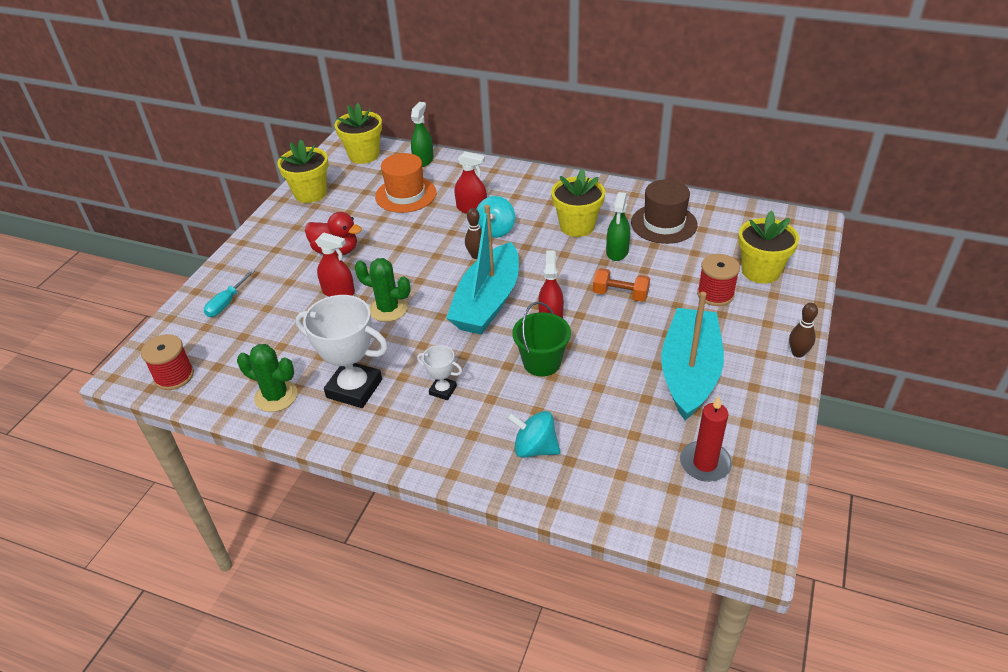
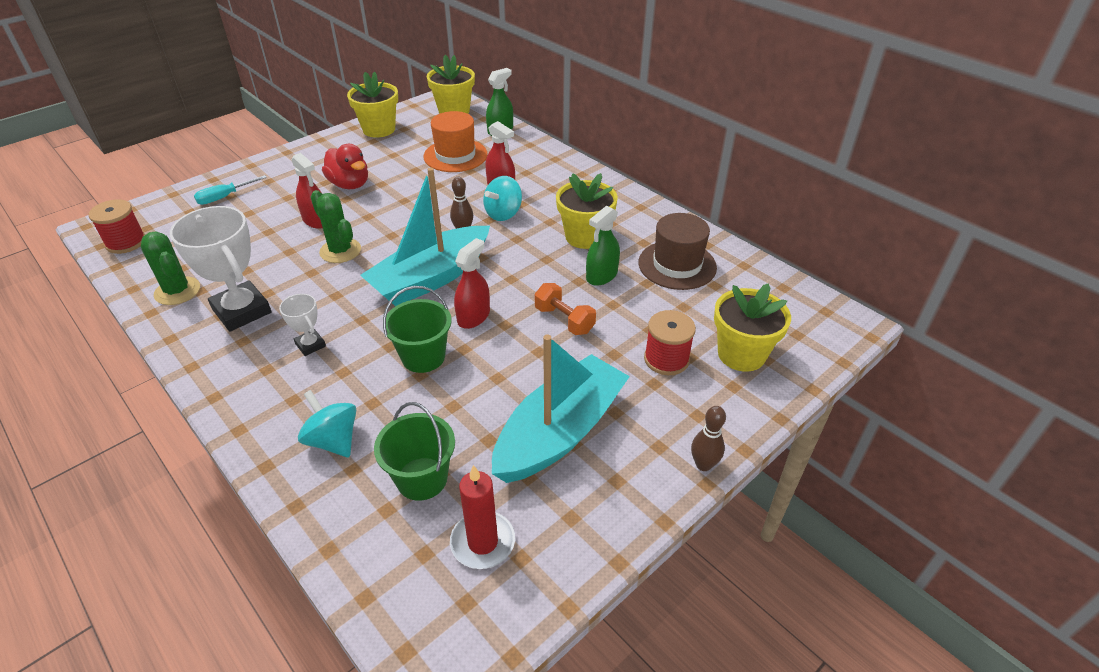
camera: 25 degrees right, 0 degrees up
none -> green bucket [374,402,455,501]

